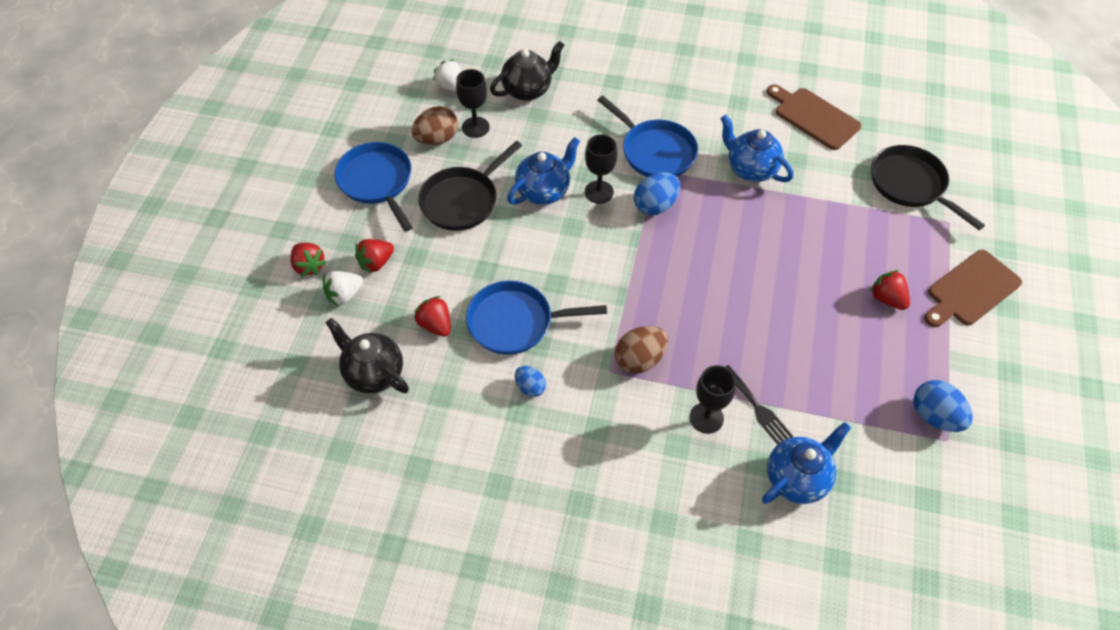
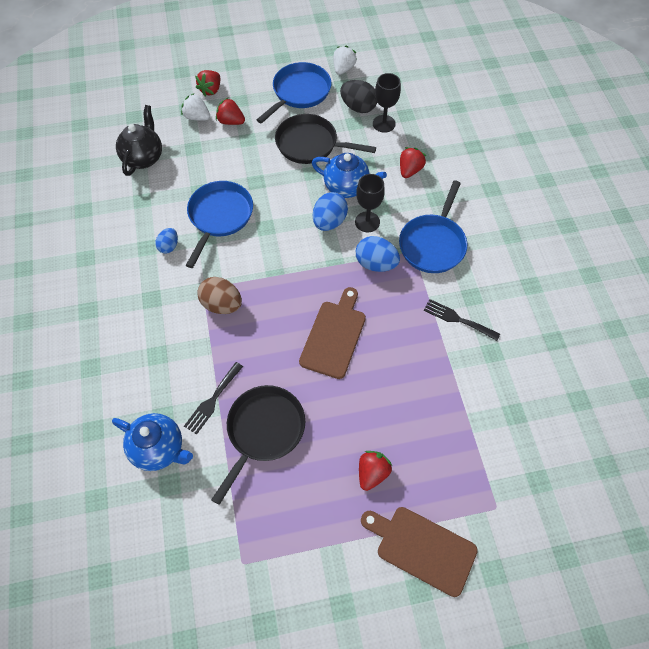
camera: 65 degrees right, 5 degrees up
brown egg [412,106,458,145] -> black egg [340,80,377,113]
red strawberry [414,296,450,337] -> red strawberry moved to [400,147,426,178]
white strawberry [433,59,462,92] -> white strawberry moved to [333,46,357,75]
blue pan [466,281,607,355] -> blue pan turned 45 degrees clockwise [186,181,253,268]
black teapot [490,41,564,101] -> none
black goblet [690,365,736,434] -> none
blue teapot [720,115,793,182] -> black fork [424,299,500,341]
brown cutting board [767,84,861,150] -> brown cutting board moved to [299,287,366,379]
black pan [871,145,985,230] -> black pan moved to [211,385,305,505]
blue egg [914,380,973,432] -> blue egg moved to [313,192,348,231]

